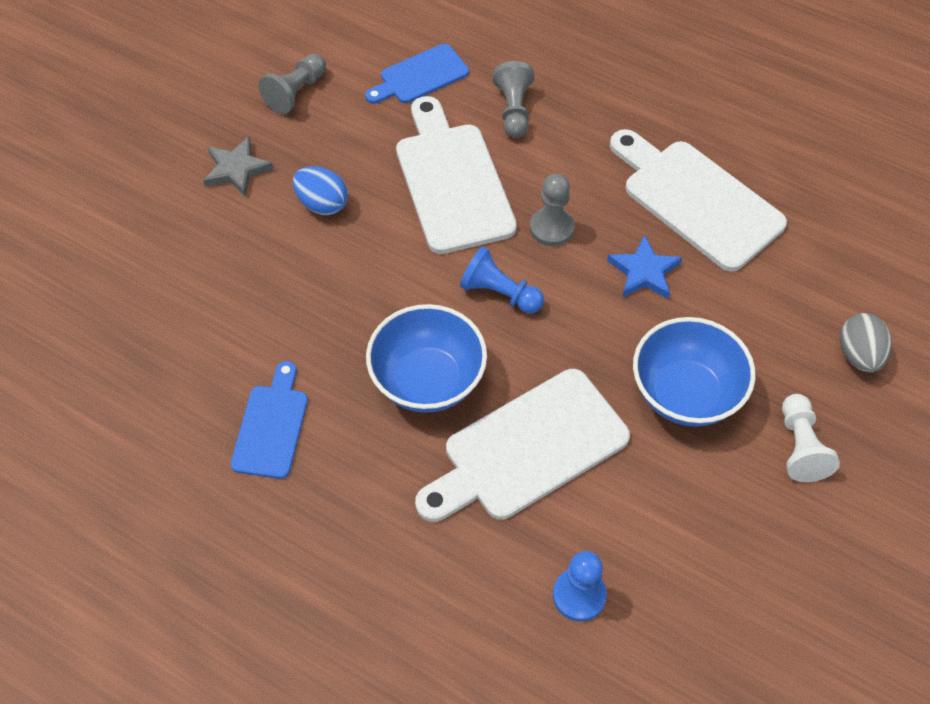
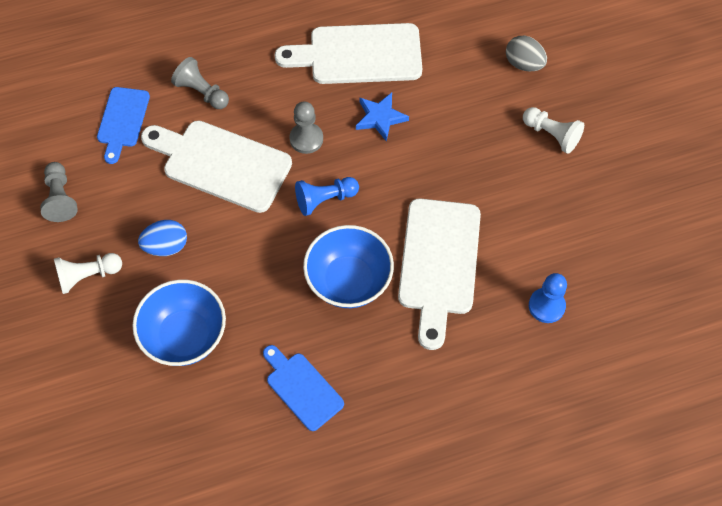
camera: 50 degrees left, 5 degrees up
grey star [203,136,274,197] -> white pawn [54,253,122,294]
blue bowl [633,317,756,427] -> blue bowl moved to [132,280,226,366]

